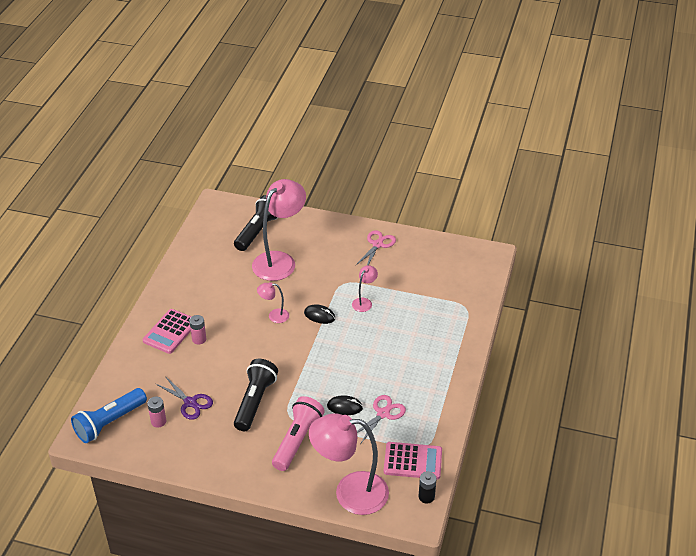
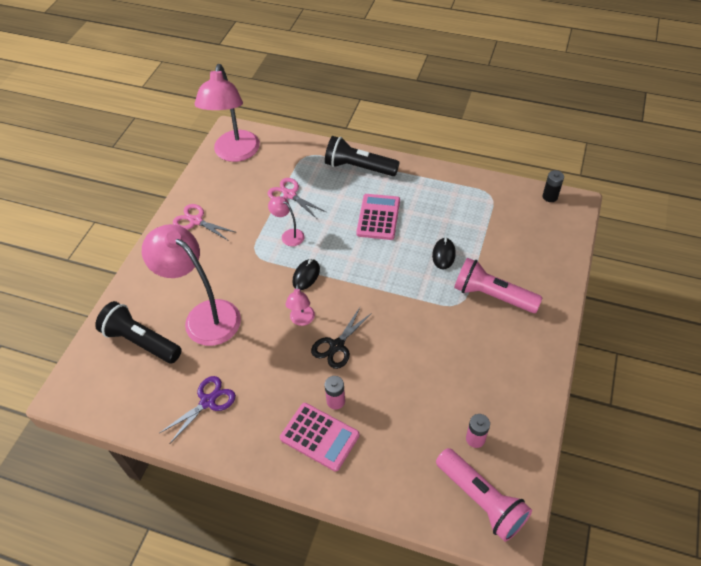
camera: 85 degrees left, 10 degrees up
blue flashlight [71,388,147,443] -> pink flashlight [436,448,532,542]
purple scissors [156,376,213,420] -> purple scissors moved to [160,376,236,443]
black flashlight [234,359,278,431] -> black flashlight moved to [325,136,399,176]
pink lamp [309,413,389,515] -> pink lamp moved to [195,64,260,162]
pink scissors [357,395,406,443] -> pink scissors moved to [267,178,326,219]
pink calculator [384,442,442,479] -> pink calculator moved to [356,194,400,240]
none -> black scissors [311,307,373,369]

